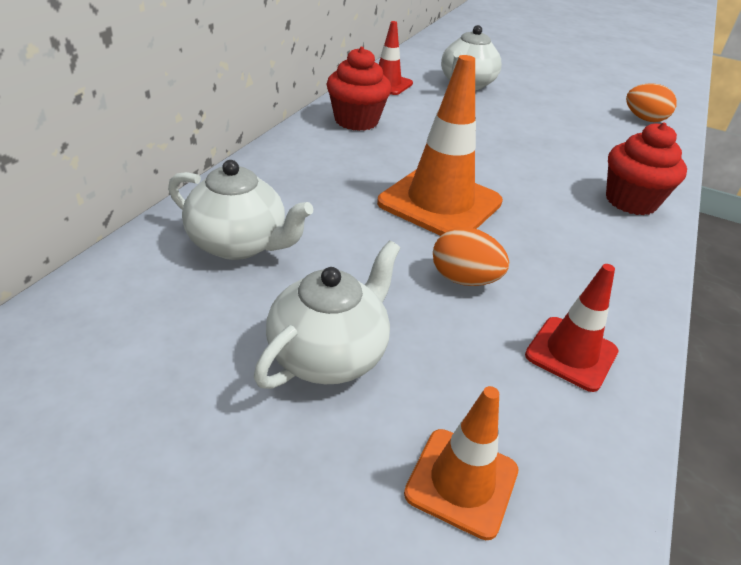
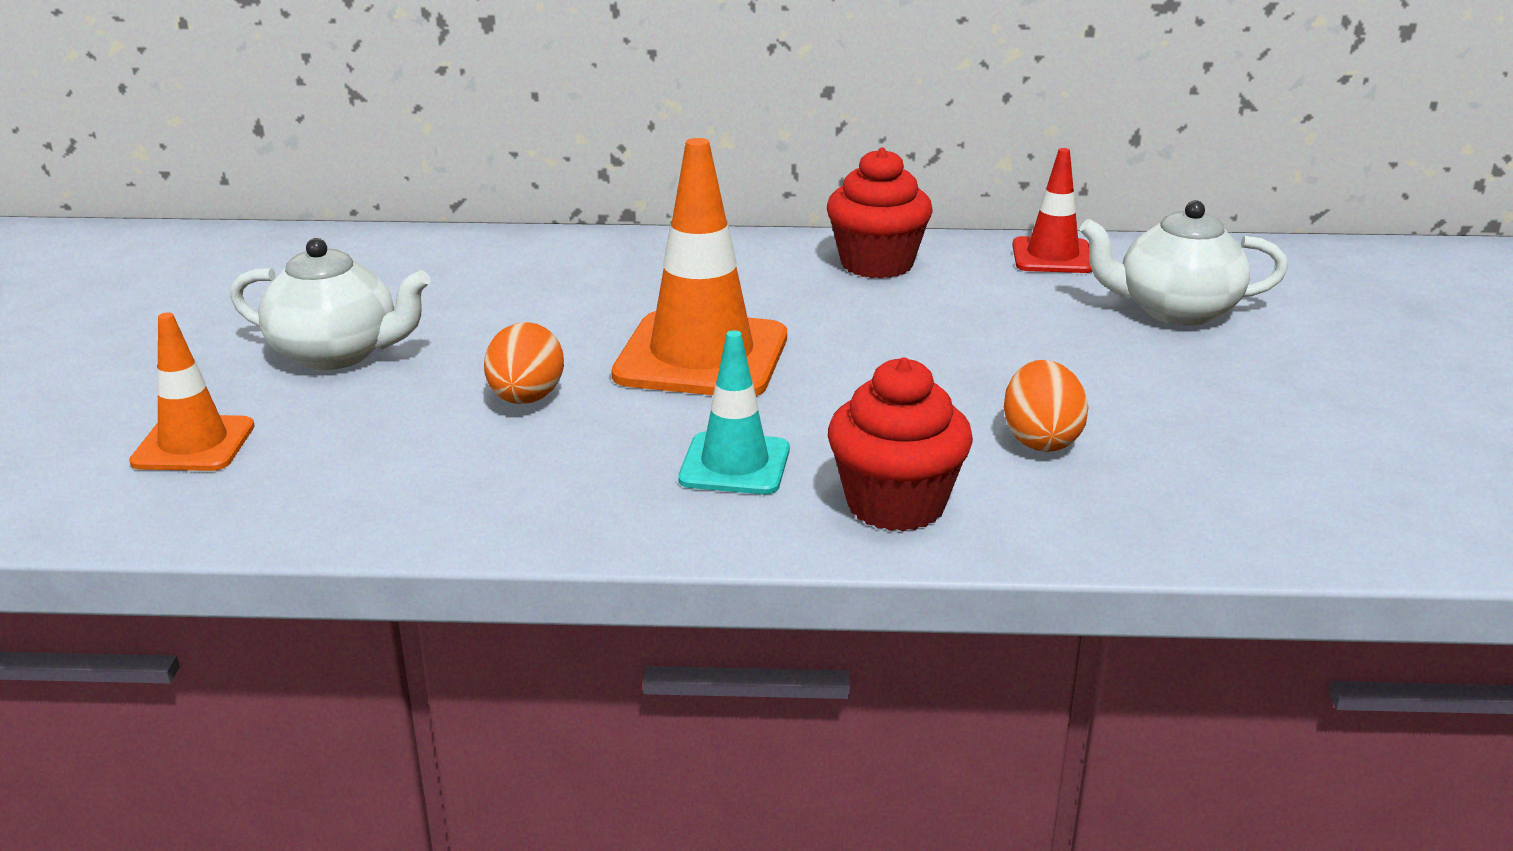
camera: 70 degrees right, 10 degrees down
white teapot [168,160,313,260] -> none
red traffic cone [525,264,618,392] -> none
orange egg [626,83,677,122] -> orange egg moved to [1004,360,1089,452]
none -> turquoise traffic cone [678,330,790,494]

